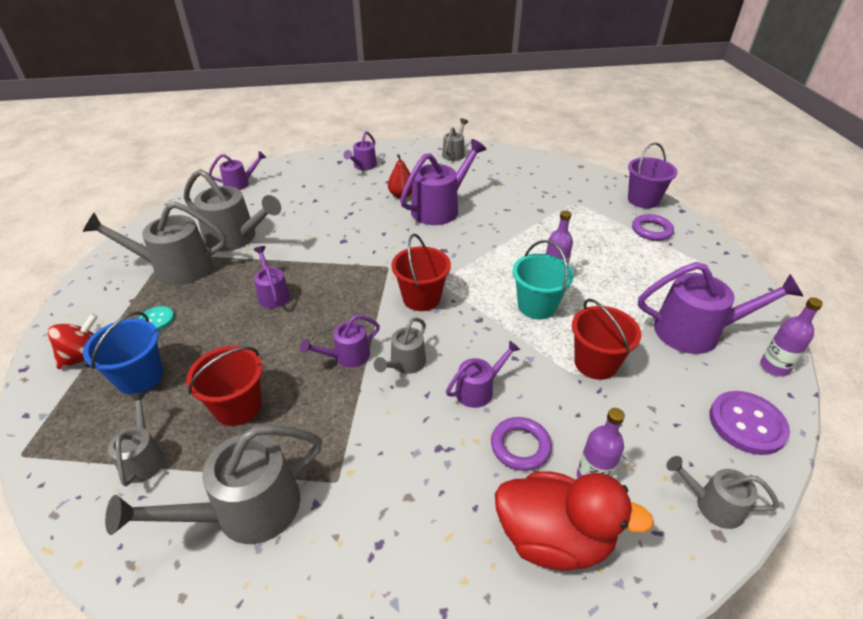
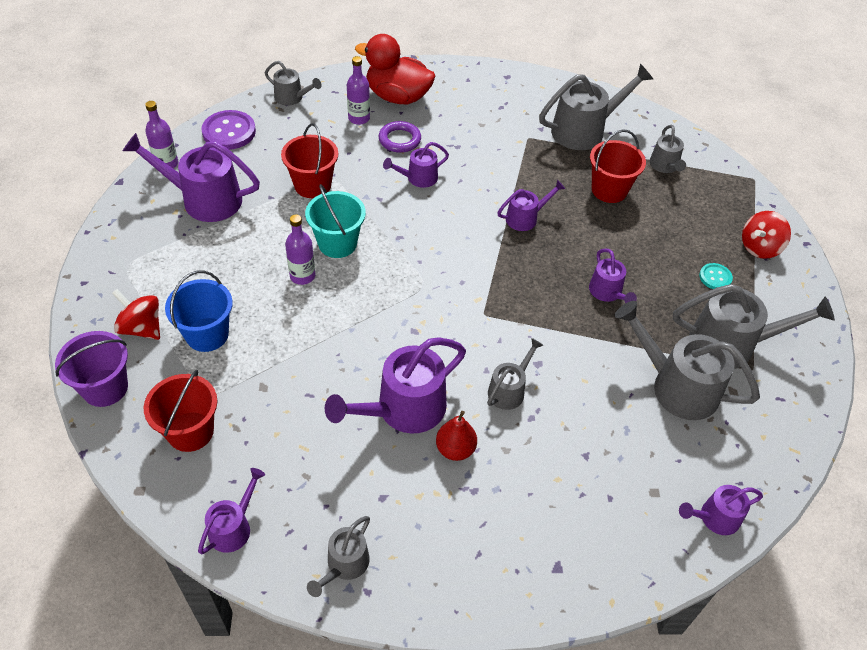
camera: 175 degrees left, 10 degrees up
blue bucket [83,311,163,394] -> blue bucket moved to [165,271,233,352]
purple watering can [343,131,377,170] -> purple watering can moved to [198,468,265,554]
grey watering can [374,317,426,374] -> grey watering can moved to [487,338,543,410]
red bucket [391,234,451,311] -> red bucket moved to [144,370,217,452]
purple ring [632,214,674,241] -> red spinning top [112,289,160,340]

